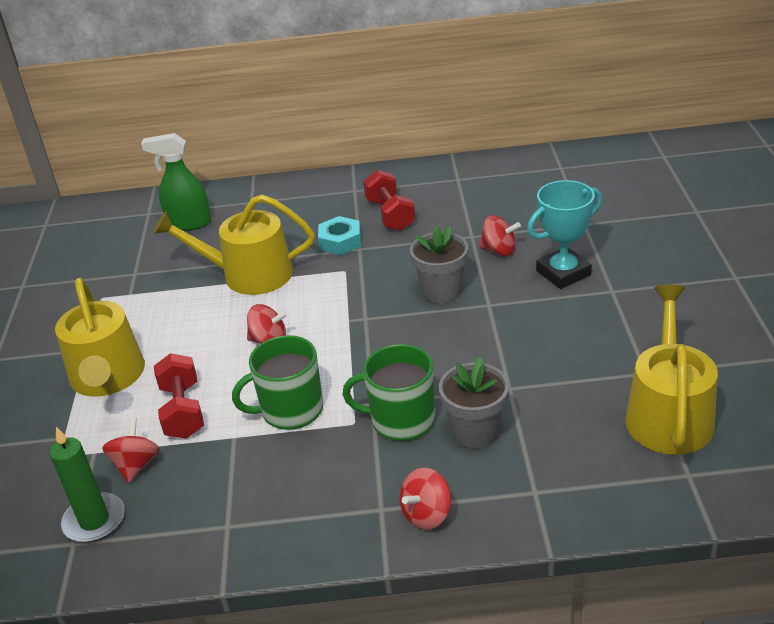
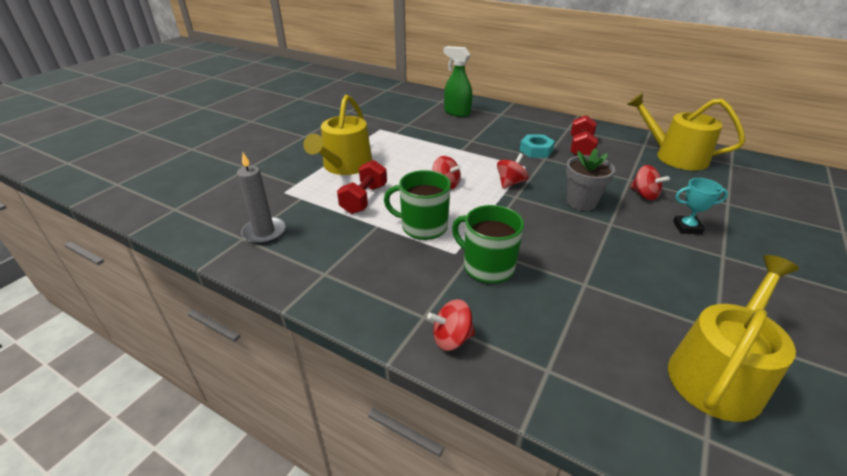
camera: 30 degrees right, 0 degrees up
green candle [50,427,125,543] -> grey candle [237,153,286,244]
red spinning top [102,417,160,483] -> red spinning top moved to [497,153,528,189]
yellow watering can [153,194,315,295] -> yellow watering can moved to [627,93,745,170]
grey flower pot [439,357,509,449] -> none
turquoise trophy [527,180,602,289] -> turquoise trophy [673,178,728,234], size x0.64

